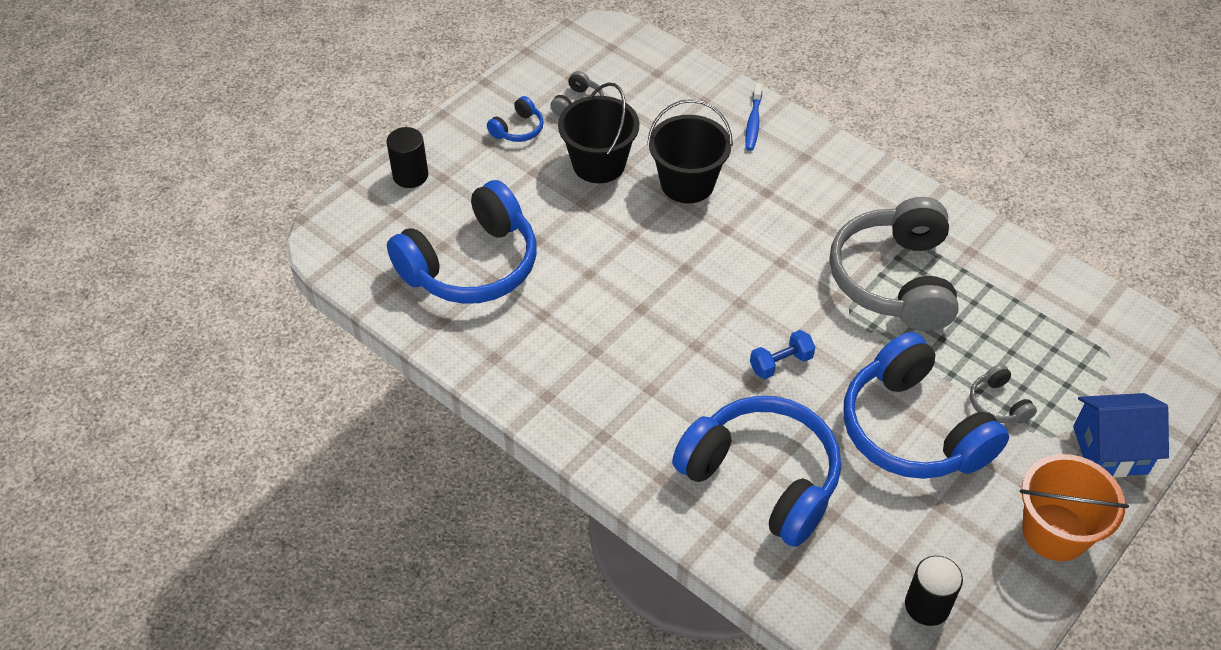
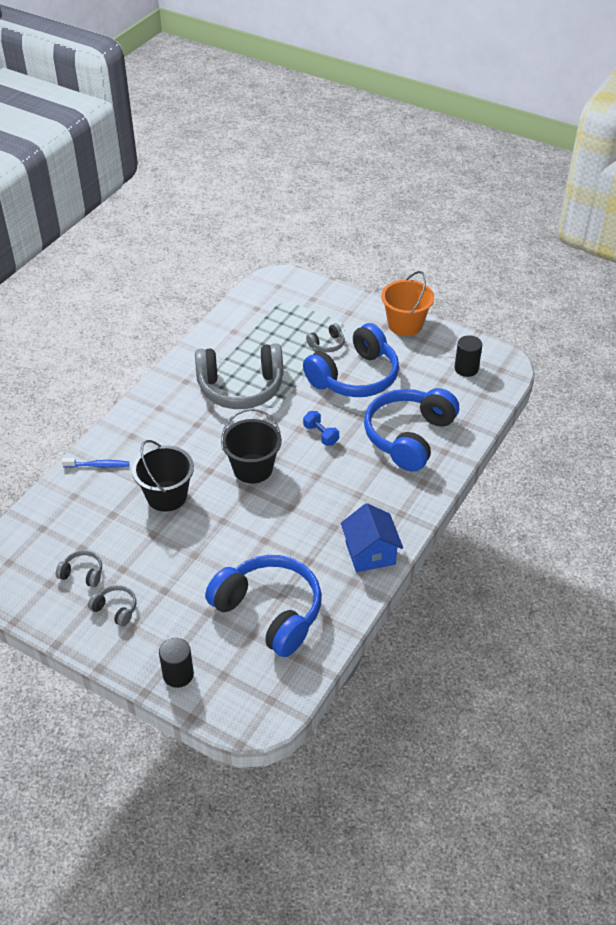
camera: 100 degrees left, 5 degrees down
blue headphones [487,96,544,142] -> grey headphones [88,585,136,627]
black bucket [558,82,639,183] -> black bucket moved to [221,408,282,484]
blue house [1073,393,1169,478] -> blue house moved to [341,503,403,572]

